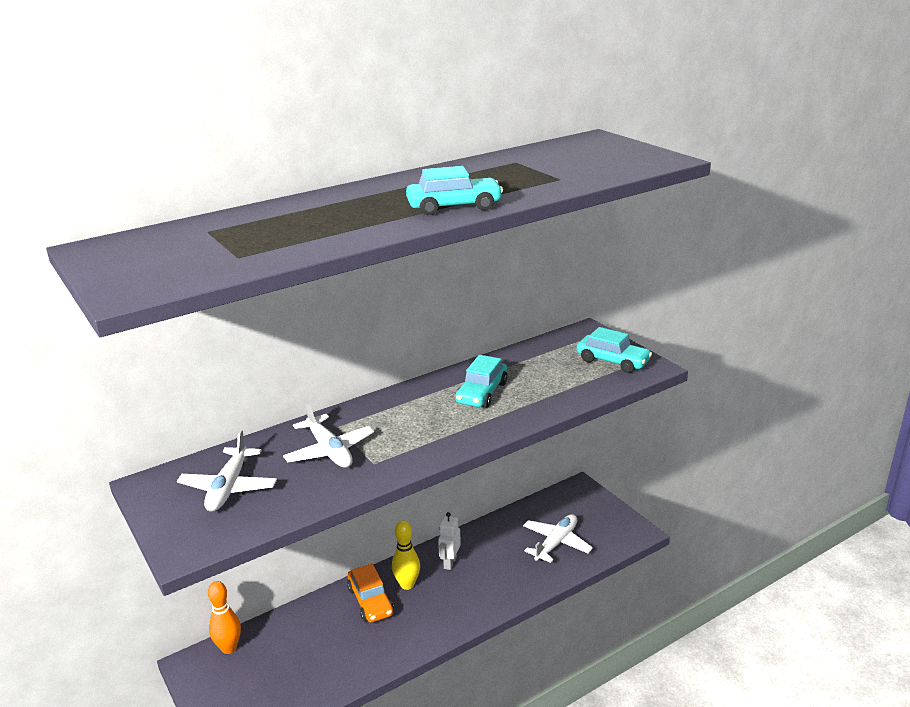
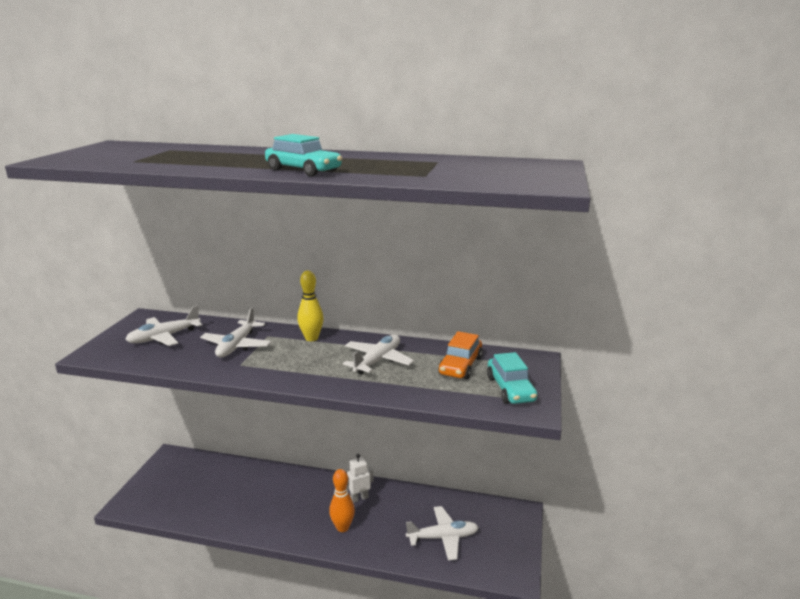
camera: 45 degrees right, 5 degrees down
orange bowling pin [208,581,241,654] -> orange bowling pin moved to [329,469,355,532]
orange car [347,563,394,623] -> orange car moved to [438,331,483,379]
yellow bowling pin [392,520,420,590] -> yellow bowling pin moved to [298,271,324,341]
turquoise car [456,355,508,408] -> white plane [343,335,414,374]

